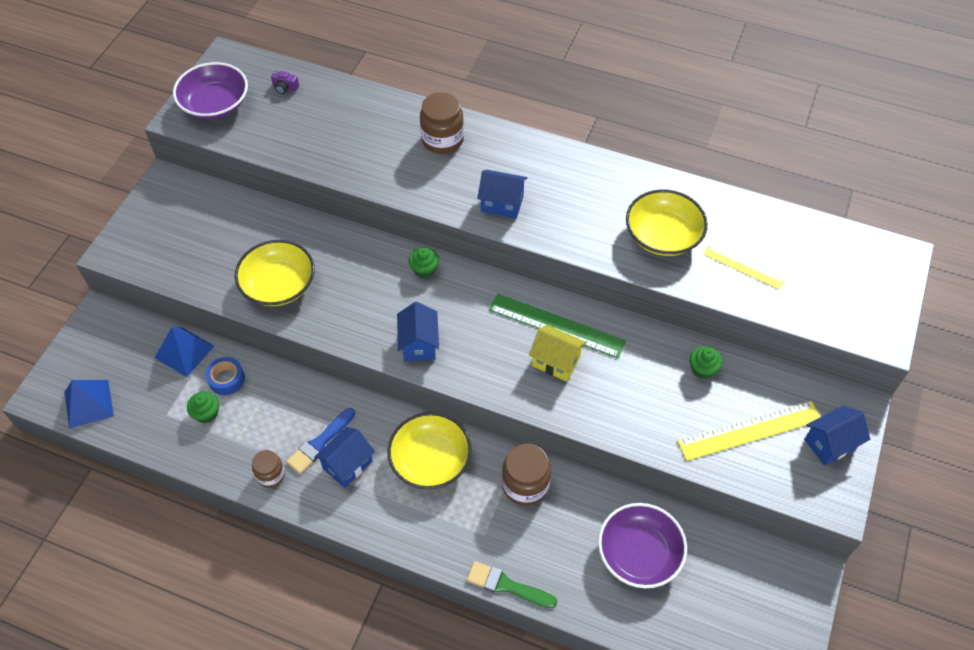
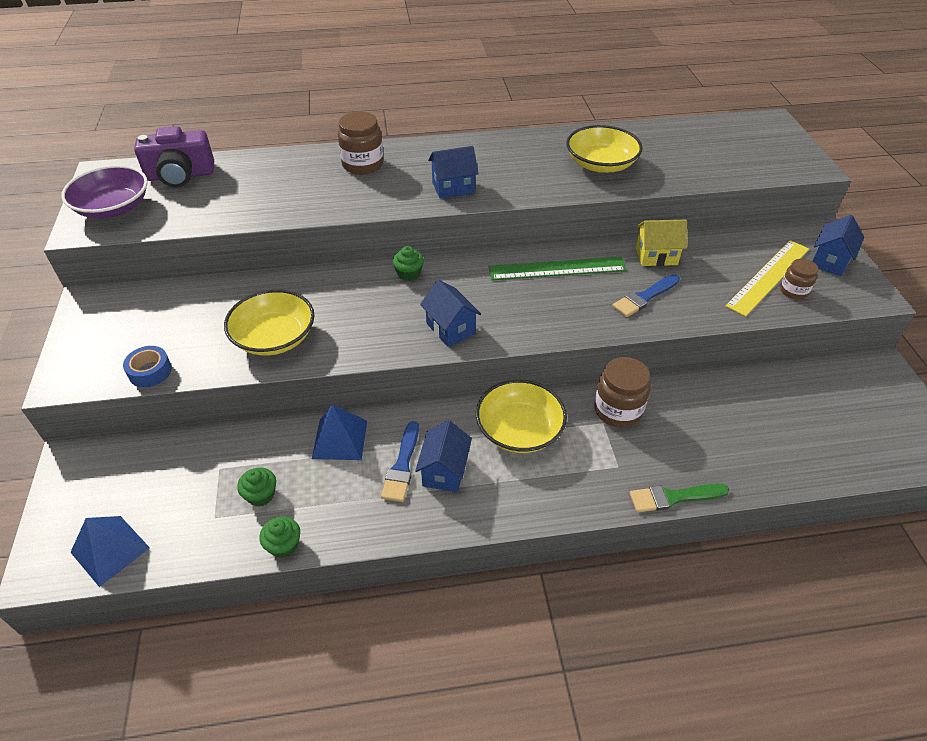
camera: 30 degrees left, 10 degrees down
blue pyramid [155,327,214,377] -> blue pyramid moved to [312,405,367,460]
blue tape [205,357,245,395] -> blue tape moved to [123,346,172,387]
brown jar [252,450,285,488] -> brown jar moved to [780,259,818,300]
purple camera [271,71,299,94] -> purple camera [134,126,214,187], size x2.49
yellow house [529,325,586,382] -> yellow house moved to [636,220,687,266]
purple bowl [598,503,687,588] -> none
green cupcake [690,346,722,379] -> green cupcake moved to [259,516,300,558]
yellow ruler [703,246,785,290] -> none
none -> blue brush [612,274,680,317]

